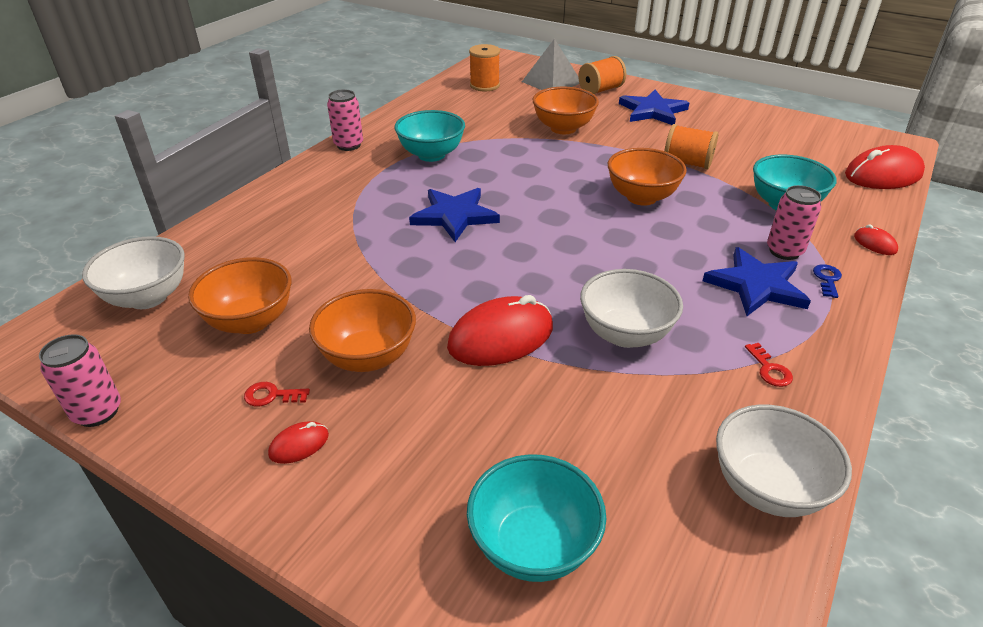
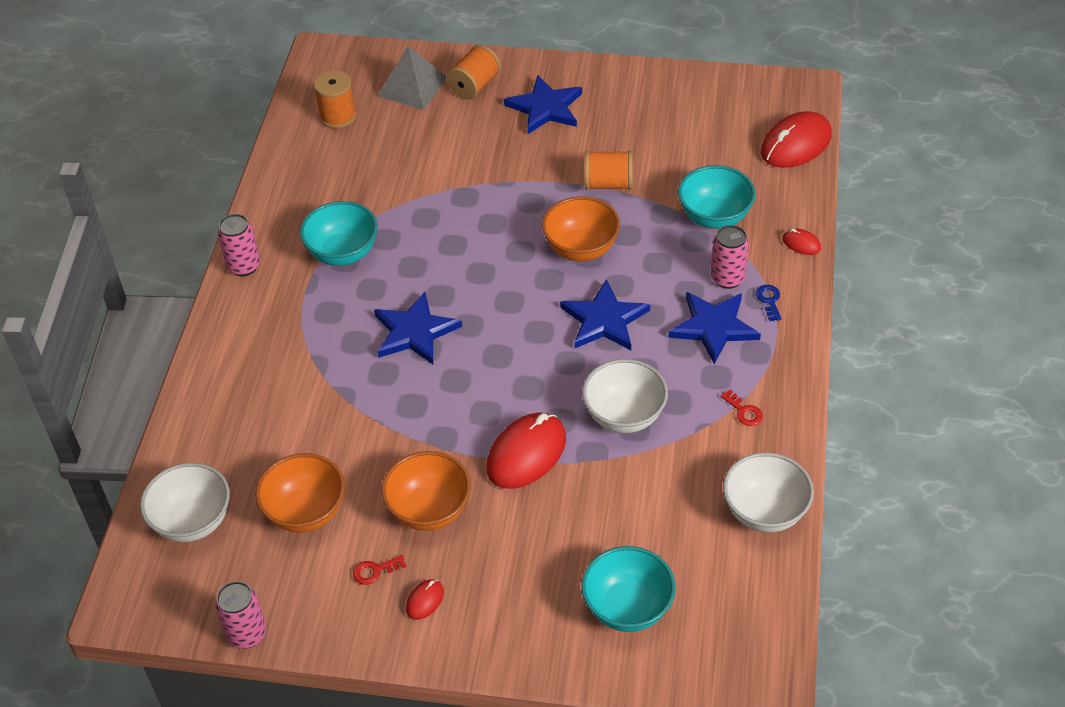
camera: 20 degrees left, 10 degrees up
orange bowl [533,87,599,134] -> none
none -> blue star [560,279,650,350]

